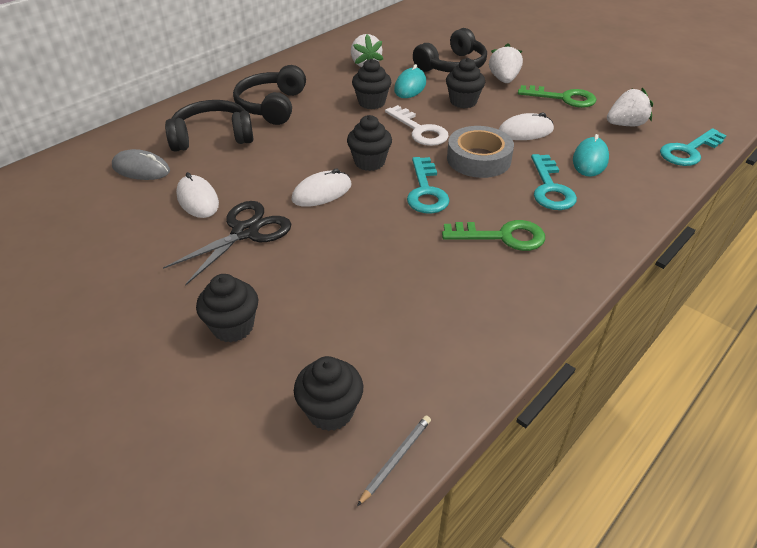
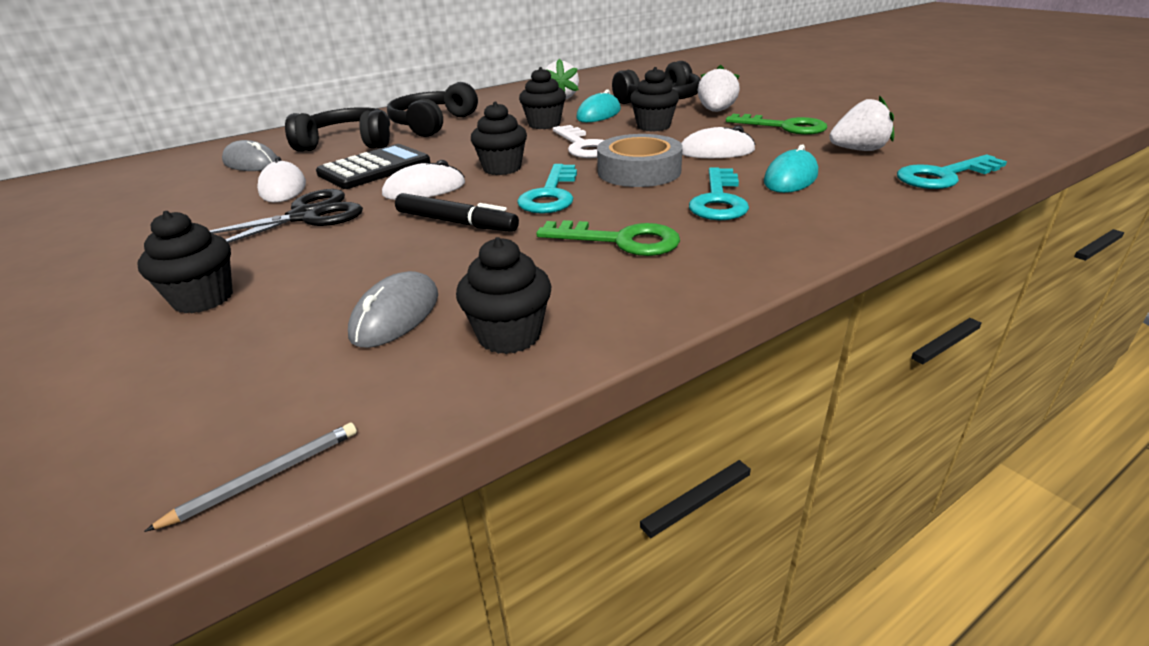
camera: 15 degrees right, 10 degrees down
black cupcake [294,356,363,431] -> black cupcake moved to [456,237,552,354]
none -> black calculator [316,144,430,189]
none -> grey mouse [348,271,438,348]
none -> black marker [395,193,519,232]

